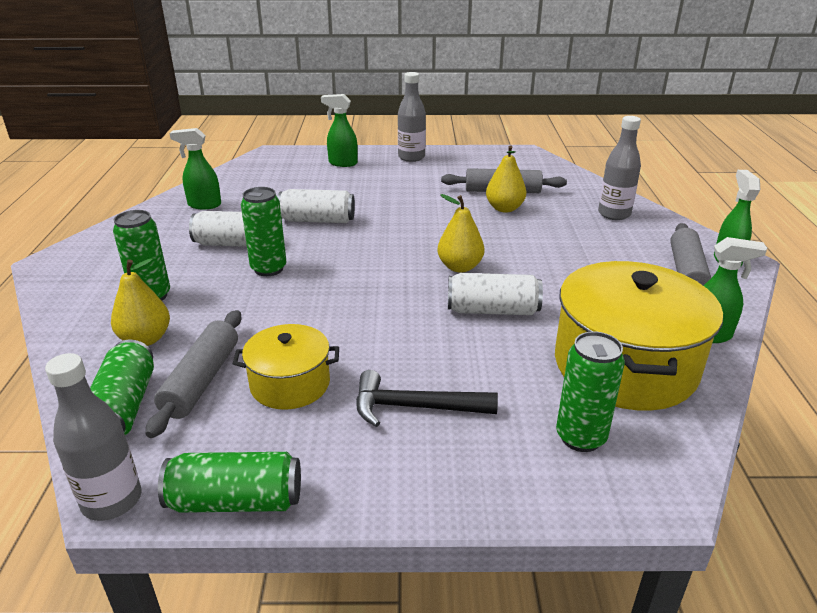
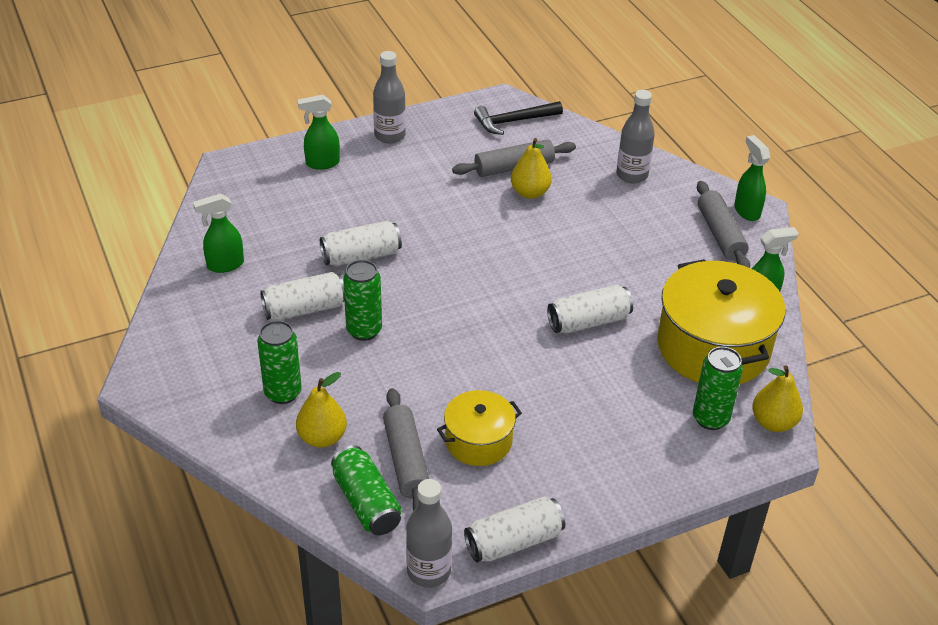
camera: 25 degrees left, 10 degrees up
green can [158,452,301,513] -> white can [464,496,565,562]
black hammer [356,370,498,427] -> black hammer moved to [474,101,563,135]
yellow pear [437,194,485,273] -> yellow pear moved to [752,366,803,432]

